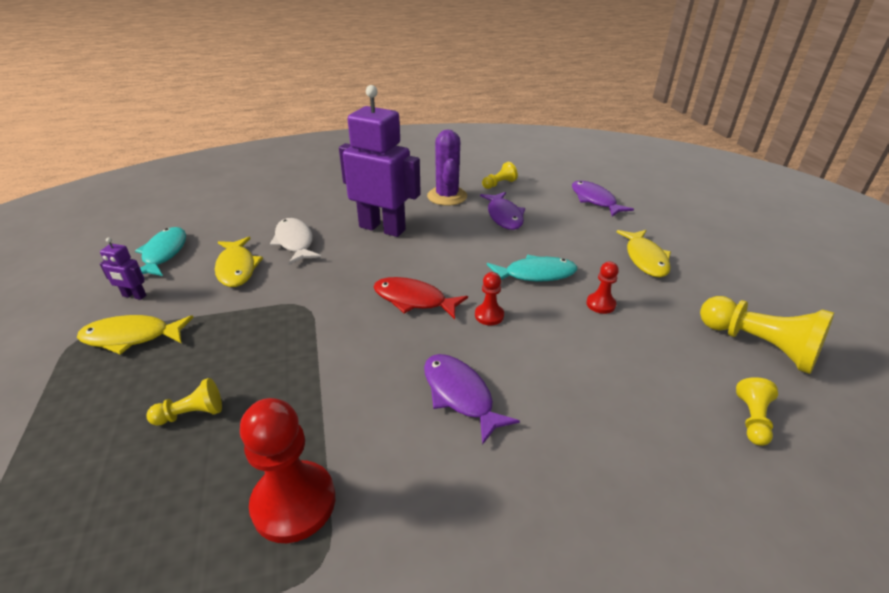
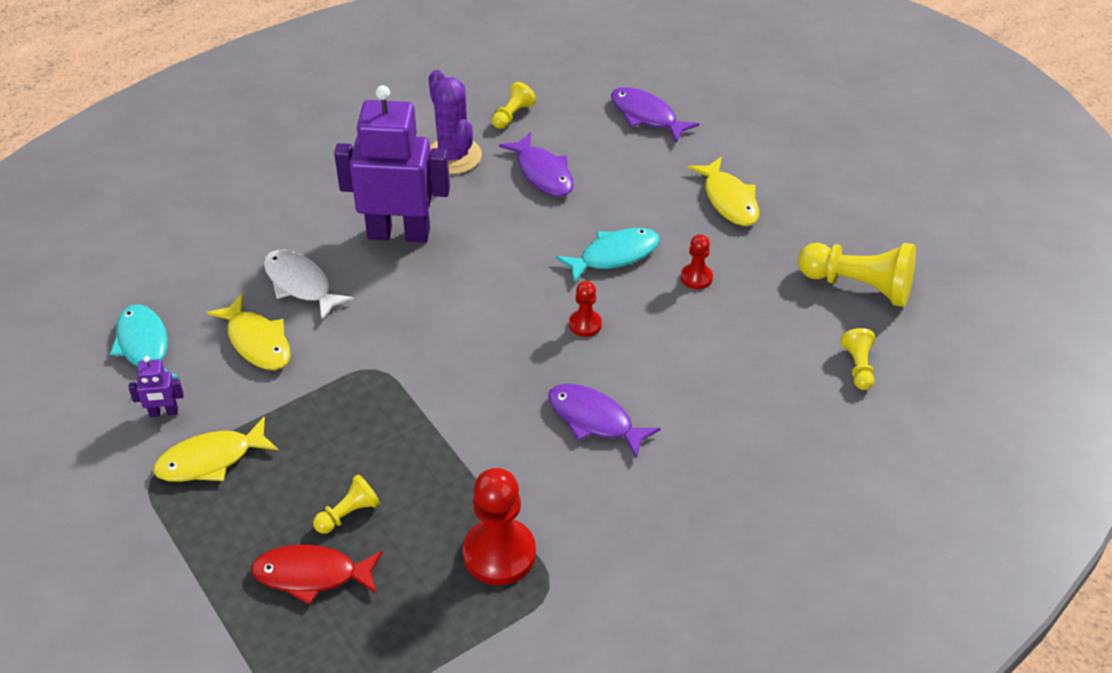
camera: 20 degrees left, 10 degrees up
red fish [374,277,468,319] -> red fish moved to [251,545,383,605]

